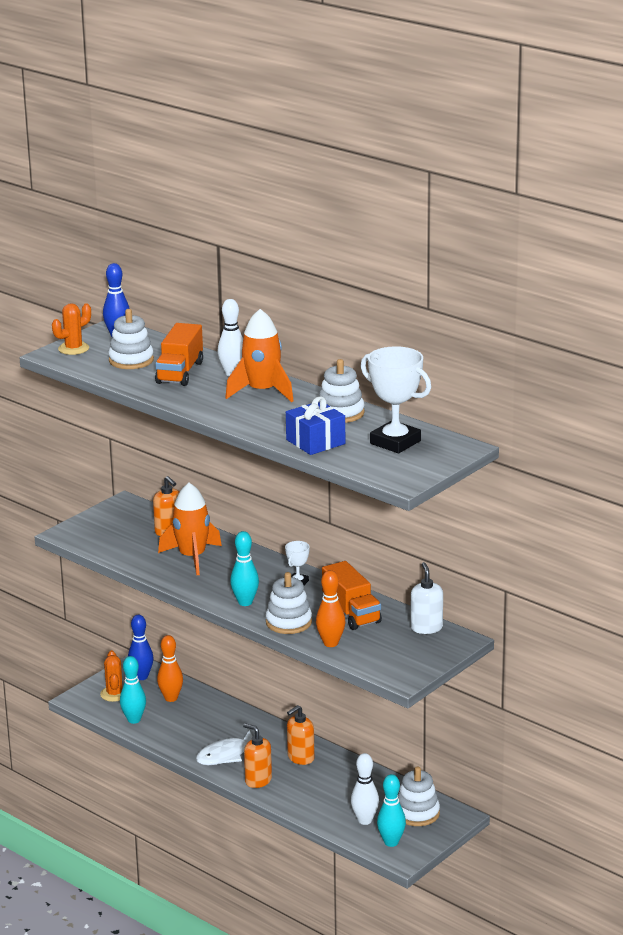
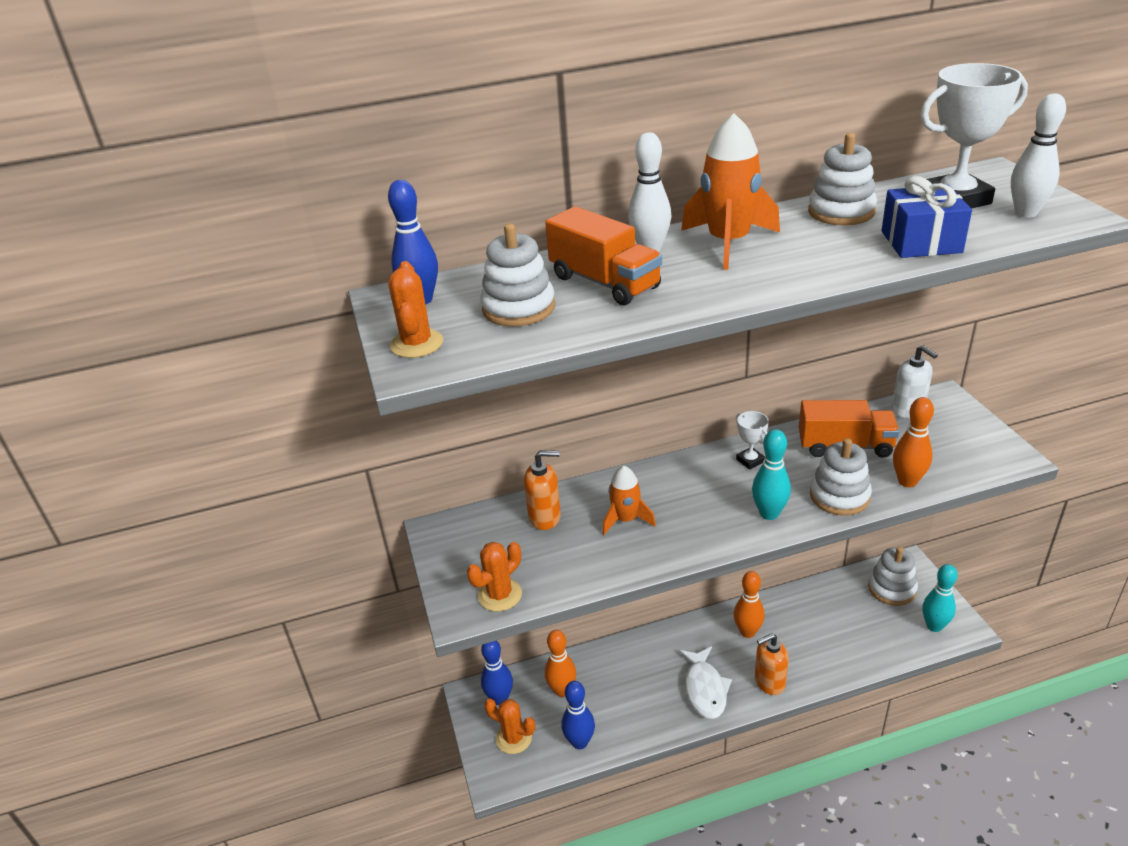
camera: 55 degrees left, 10 degrees up
turquoise bowling pin [120,656,146,724] -> blue bowling pin [561,681,595,749]
orange rocket [158,483,222,575] -> orange rocket [602,466,656,535], size x0.62
orange soap dispenser [287,705,315,765] -> orange bowling pin [734,571,765,638]
white bowling pin [351,753,379,825] -> white bowling pin moved to [1011,94,1066,218]
white soap dispenser [411,562,443,634] -> white soap dispenser turned 150 degrees counterclockwise [891,345,938,418]
none -> orange cactus [467,542,522,612]

